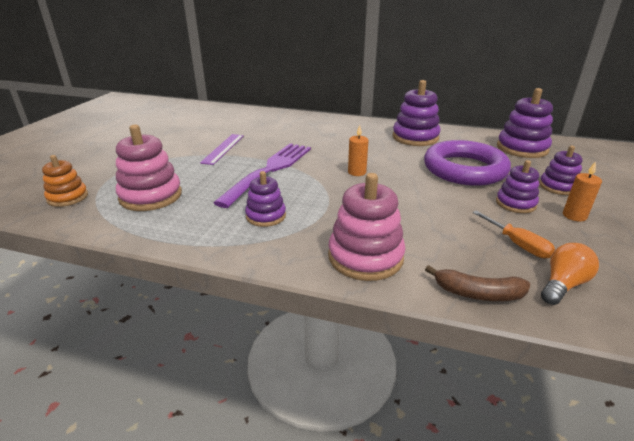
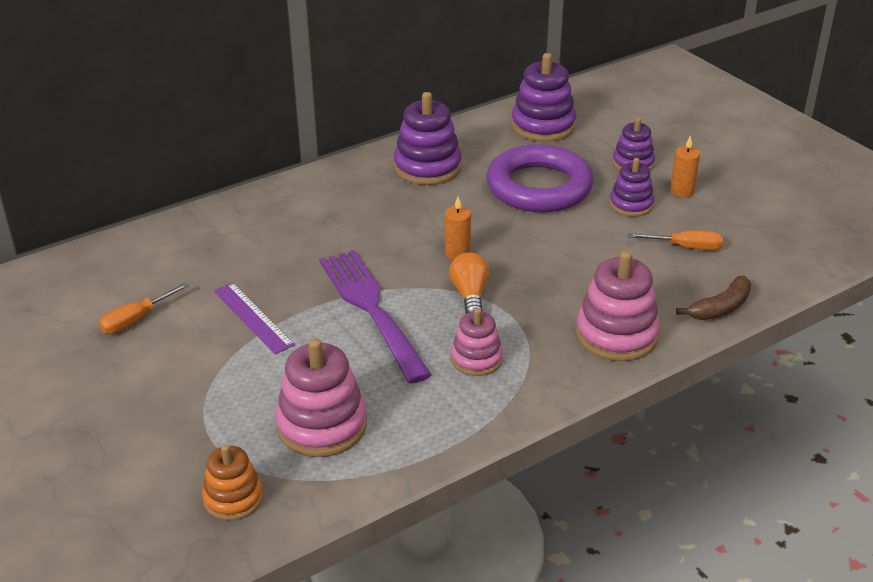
camera: 50 degrees left, 5 degrees up
purple stacking toy [245,171,286,227] -> pink stacking toy [451,308,503,376]
orange light bulb [541,243,599,305] -> orange light bulb moved to [449,252,489,314]
none -> orange screwdriver [99,282,189,334]

